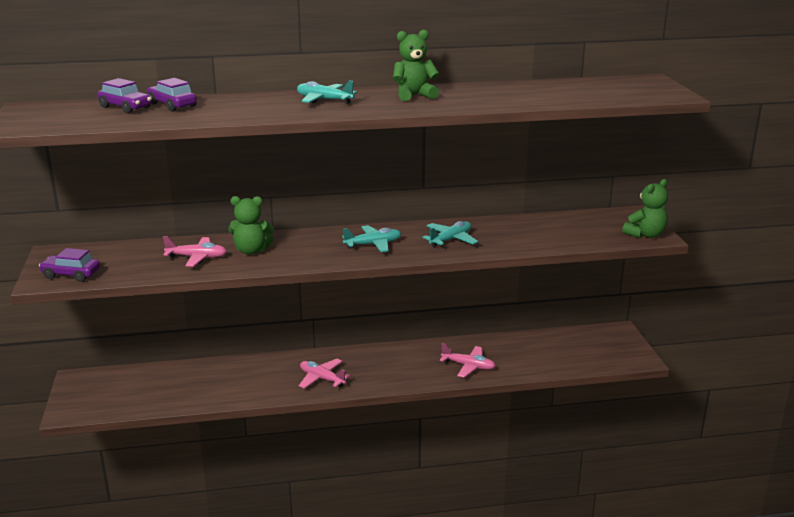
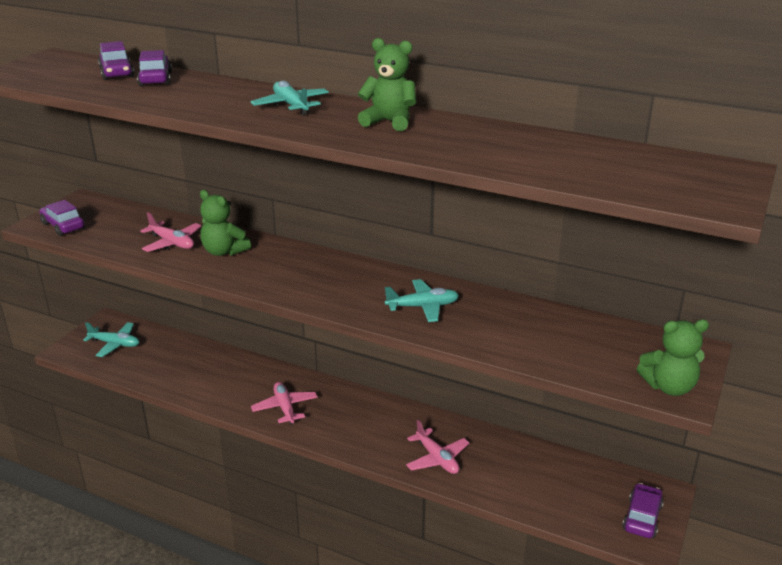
camera: 35 degrees right, 5 degrees up
turquoise plane [342,225,401,252] -> turquoise plane moved to [83,322,139,357]
none -> purple car [622,483,664,538]

